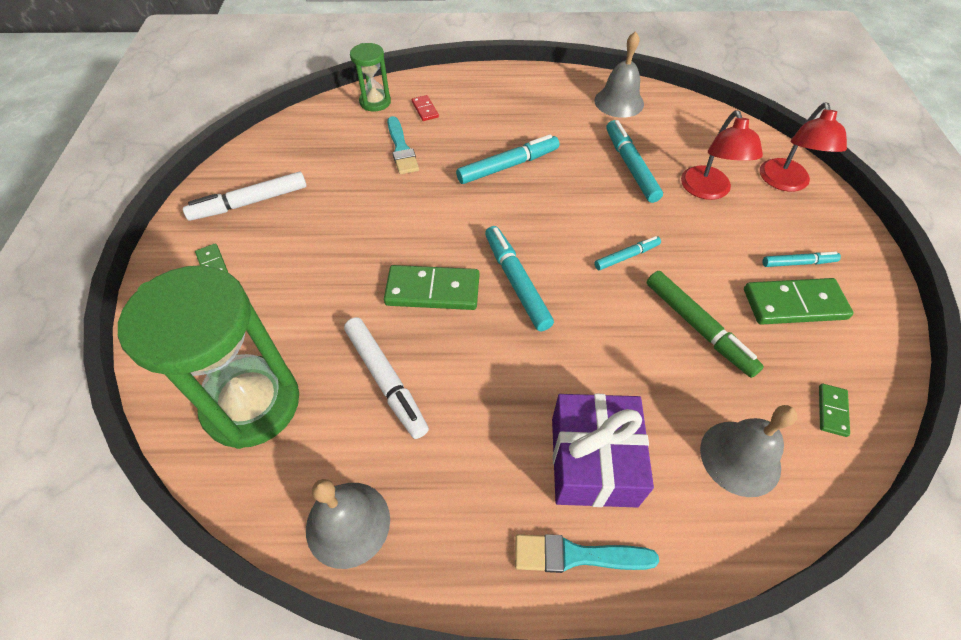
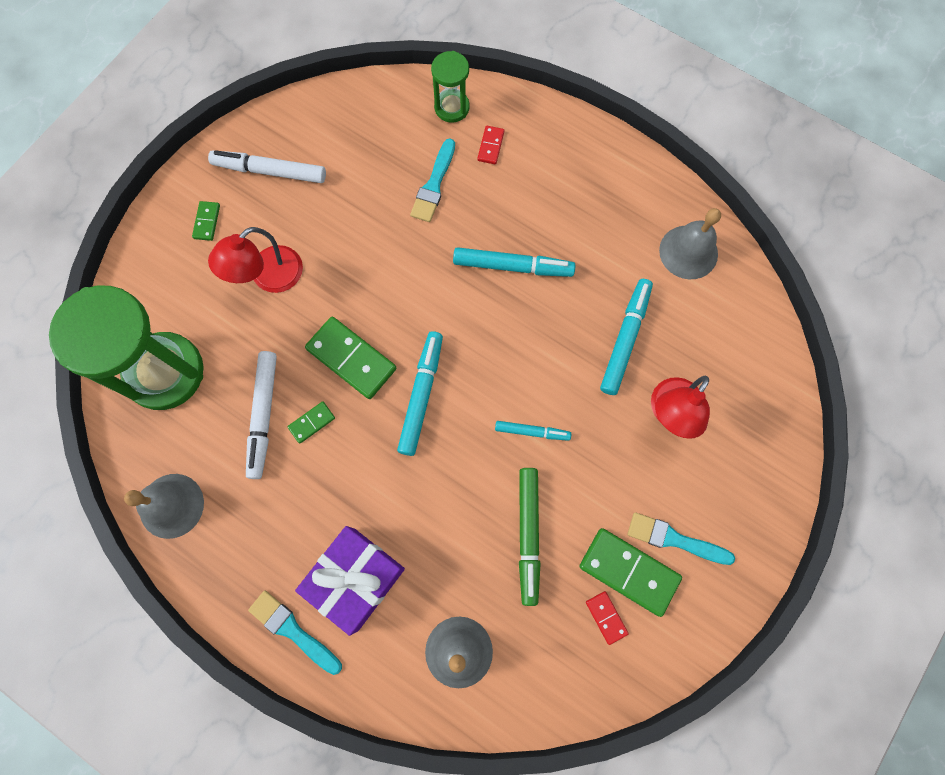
camera: 35 degrees right, 20 degrees up
red lamp [760,102,847,192] -> red lamp moved to [208,227,303,293]
turquoise marker [763,252,841,267] -> turquoise brush [627,512,735,565]
green domino [819,384,850,437] -> green domino moved to [287,401,335,444]
none -> red domino [586,591,629,645]

